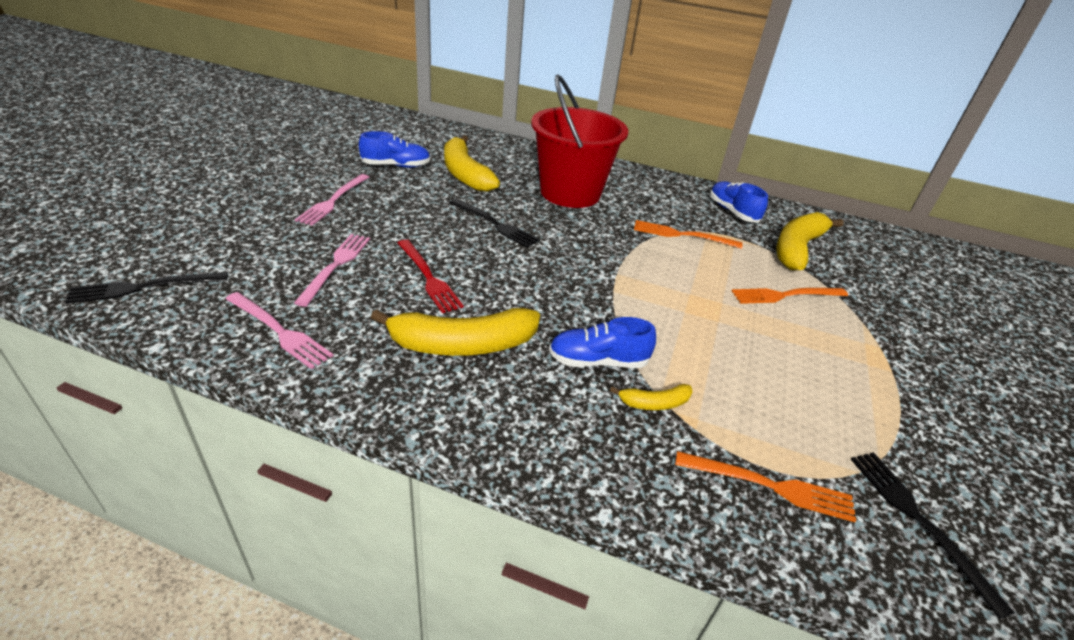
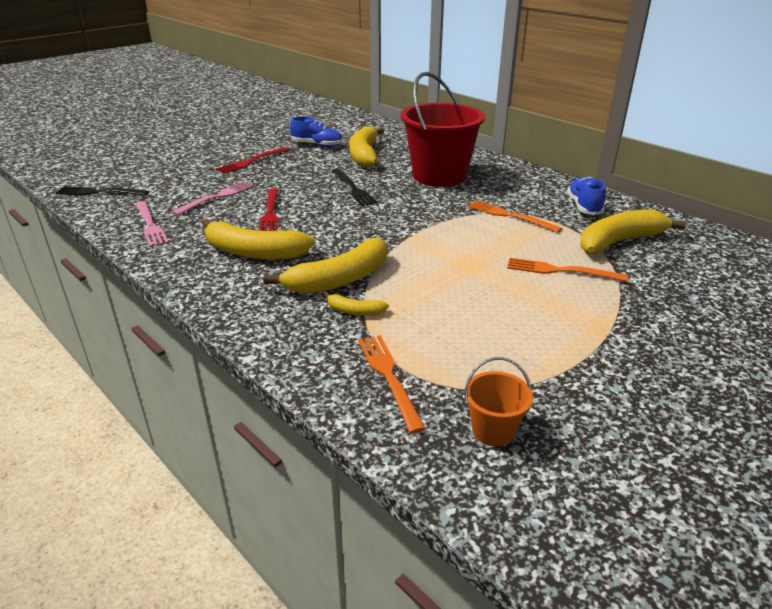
camera: 30 degrees right, 5 degrees down
pink fork [295,174,370,226] -> red fork [216,147,290,174]
blue shoe [549,317,656,368] -> yellow banana [263,238,387,294]
orange fork [675,451,856,522] -> orange fork turned 150 degrees counterclockwise [358,335,426,433]
black fork [851,452,1015,619] -> orange bucket [465,357,533,446]

